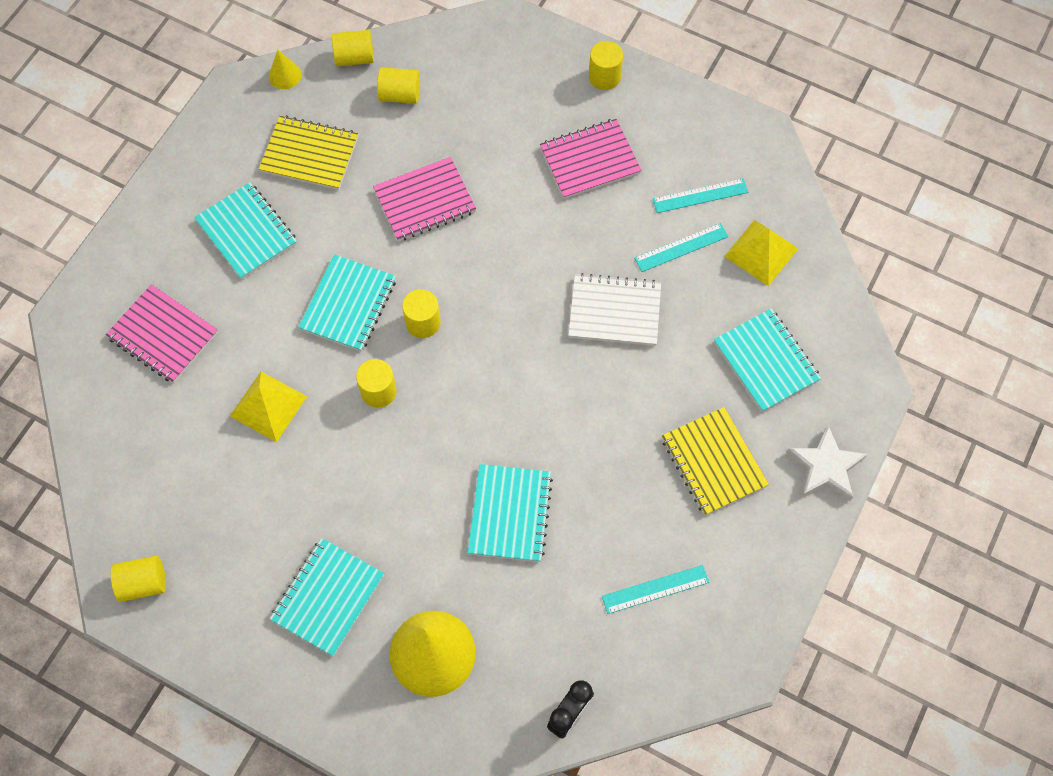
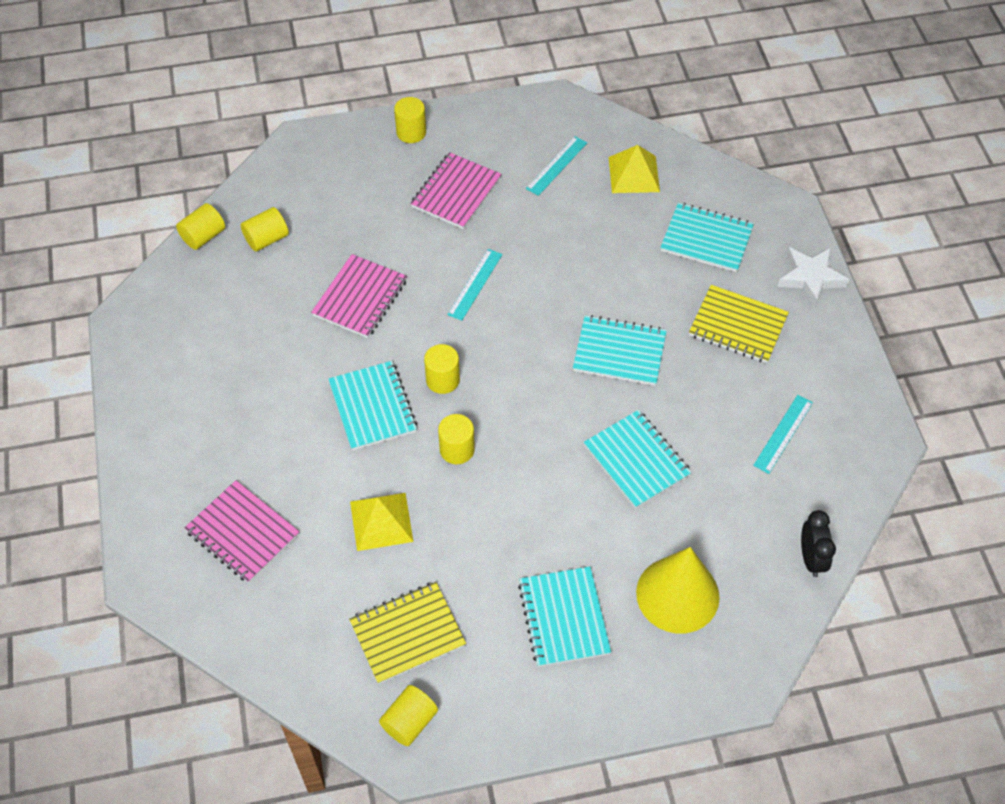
camera: 40 degrees left, 10 degrees down
pink notebook [106,284,218,383] -> pink notebook turned 45 degrees clockwise [184,480,299,583]
turquoise notebook [194,182,297,279] -> turquoise notebook moved to [573,315,667,386]
yellow notebook [259,115,358,190] -> yellow notebook moved to [349,582,466,684]
yellow cone [269,50,302,89] -> none
white notebook [568,273,661,346] -> none
turquoise ruler [634,223,728,272] -> turquoise ruler moved to [447,249,503,321]

